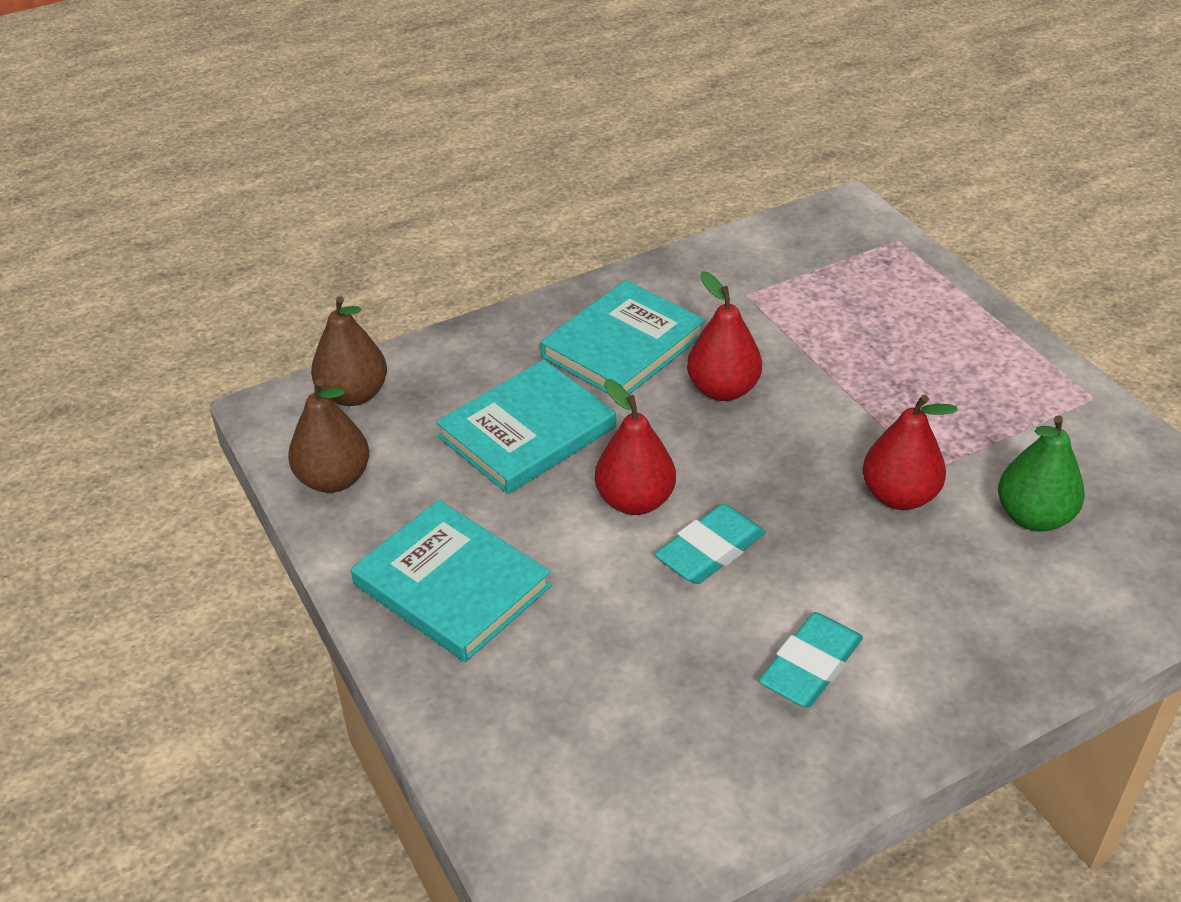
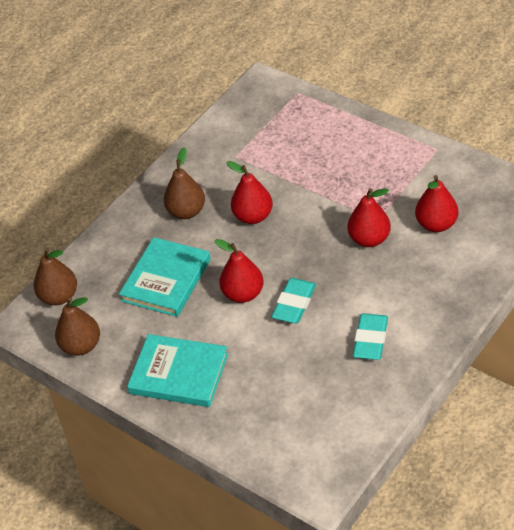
camera: 20 degrees left, 5 degrees up
turquoise book [540,280,705,394] -> brown pear [164,147,205,219]
green pear [998,415,1085,532] -> red pear [415,175,459,232]

